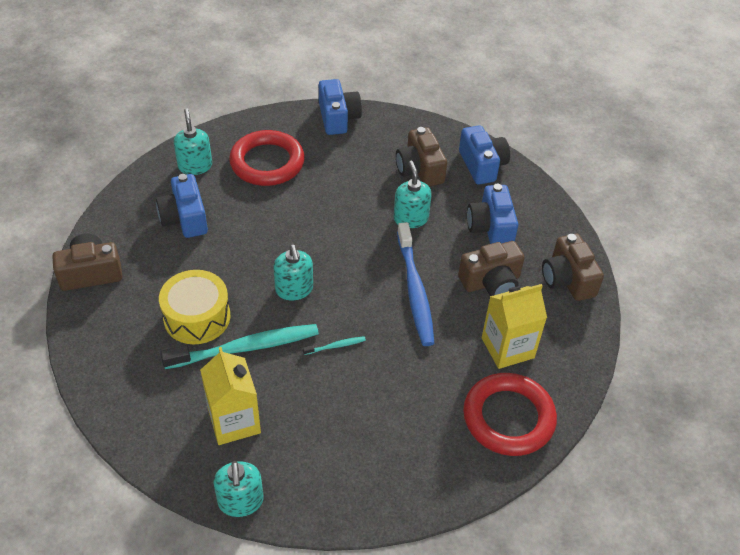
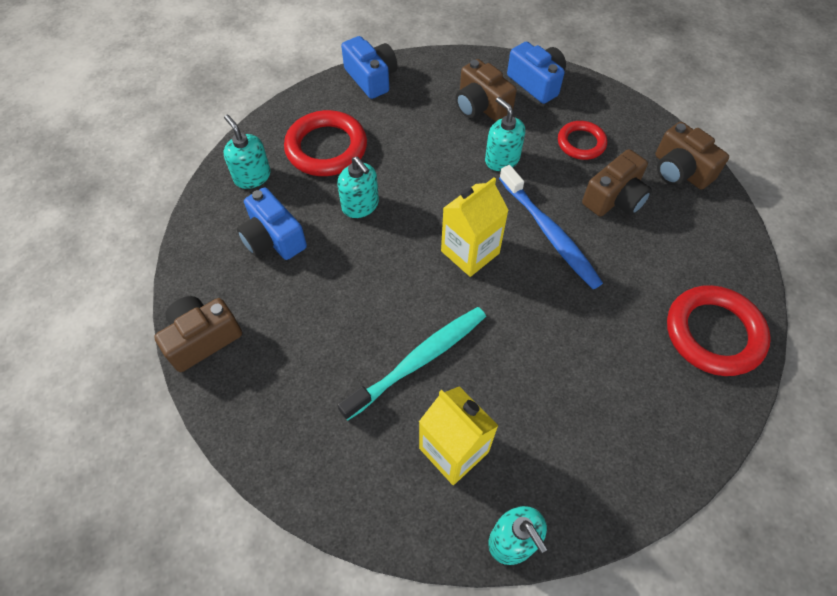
camera: 20 degrees left, 10 degrees up
yellow drum [159,270,230,344] -> none
turquoise soap dispenser [273,245,313,300] -> turquoise soap dispenser moved to [337,157,379,218]
turquoise toothbrush [303,336,366,355] -> none
blue camera [467,184,518,244] -> red ring [558,121,607,160]
yellow carton [482,284,547,369] -> yellow carton moved to [441,177,509,277]

